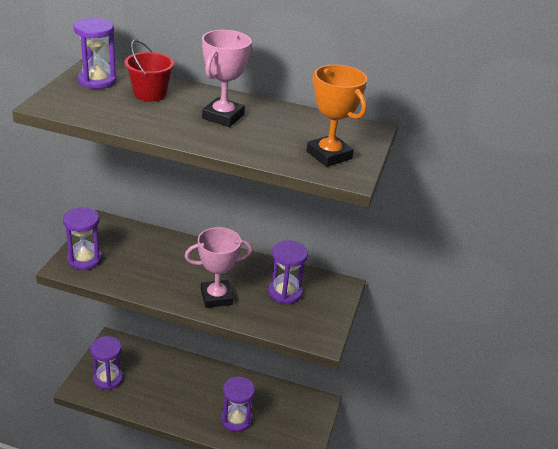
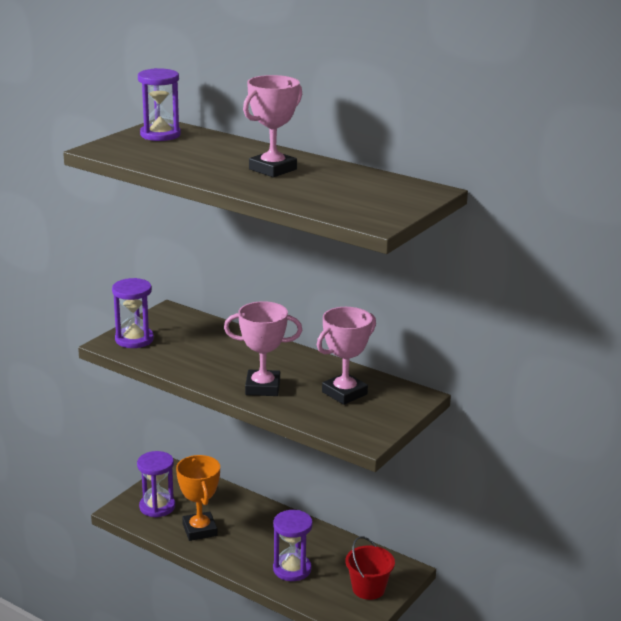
camera: 20 degrees right, 10 degrees down
red bucket [124,40,174,102] -> red bucket moved to [345,536,395,600]
purple hourglass [268,240,308,304] -> pink trophy [317,307,376,405]
orange trophy [307,65,367,167] -> orange trophy moved to [176,455,220,541]

